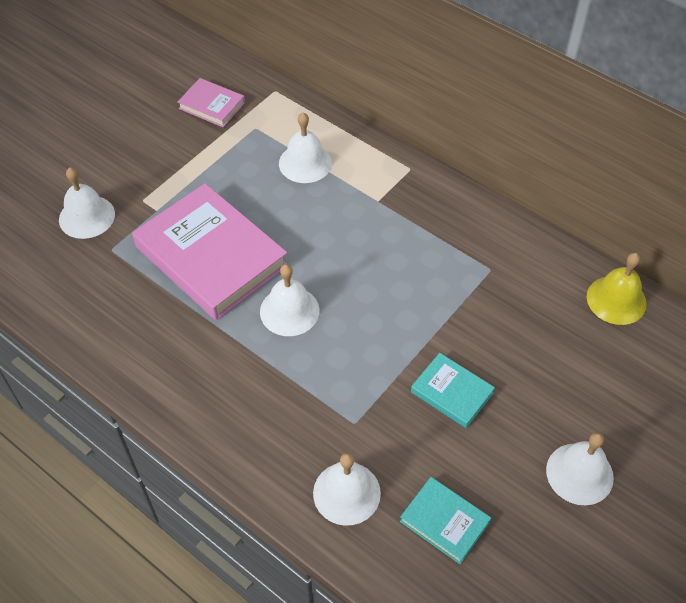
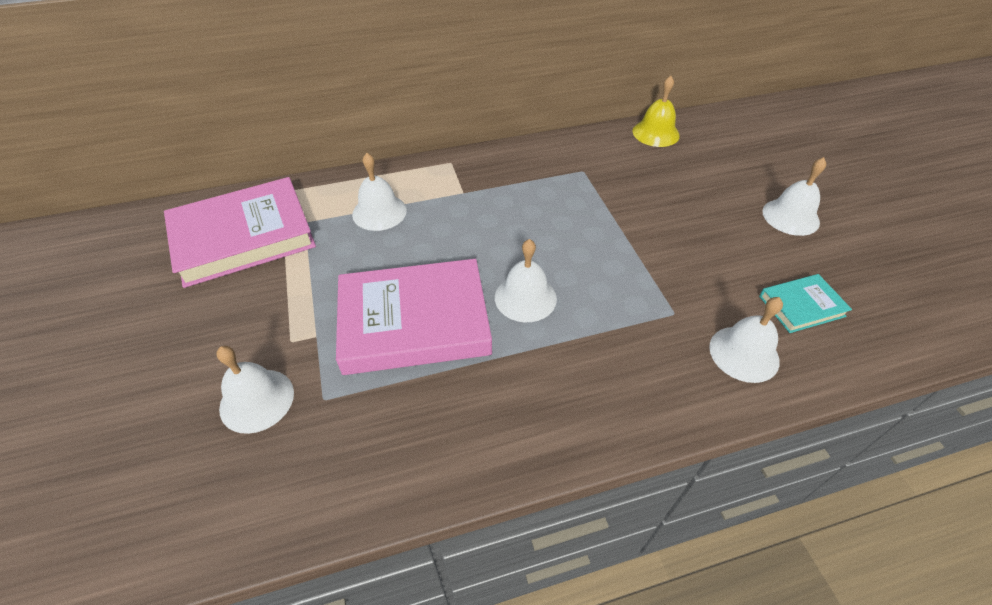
camera: 55 degrees left, 5 degrees down
pink book [177,78,245,127] -> pink book [164,177,316,288], size x2.08
turquoise book [411,353,495,428] -> none

